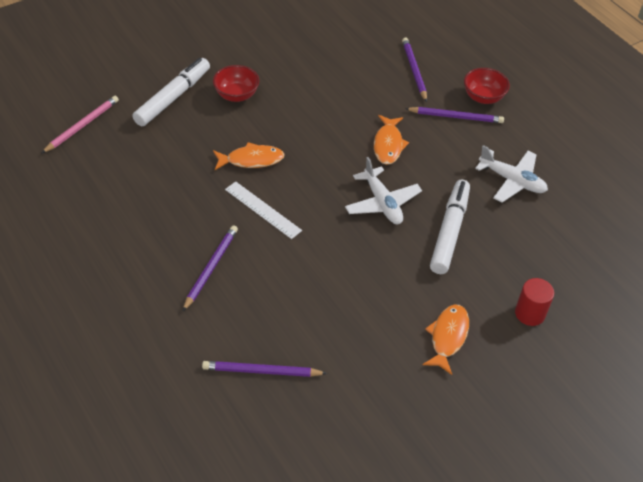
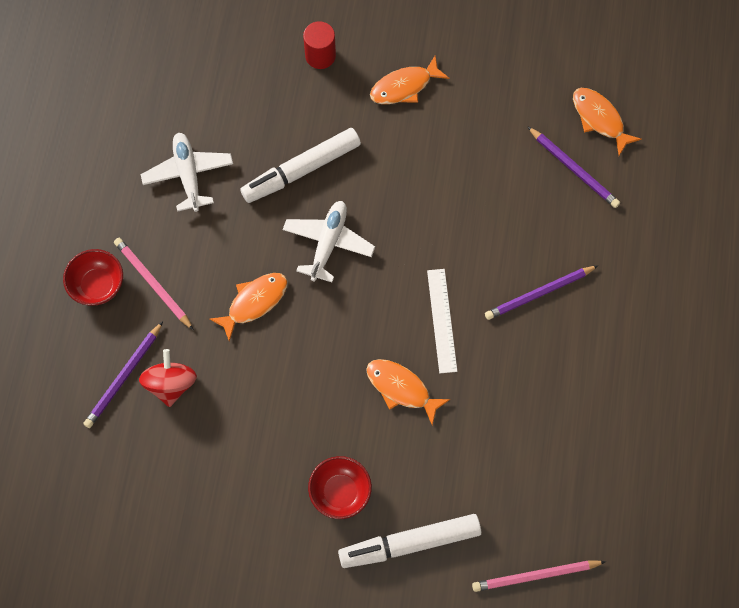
camera: 135 degrees left, 20 degrees up
purple pencil [405,107,504,123] -> pink pencil [114,238,194,330]
none -> red spinning top [139,349,197,407]
none -> orange fish [573,88,642,156]

